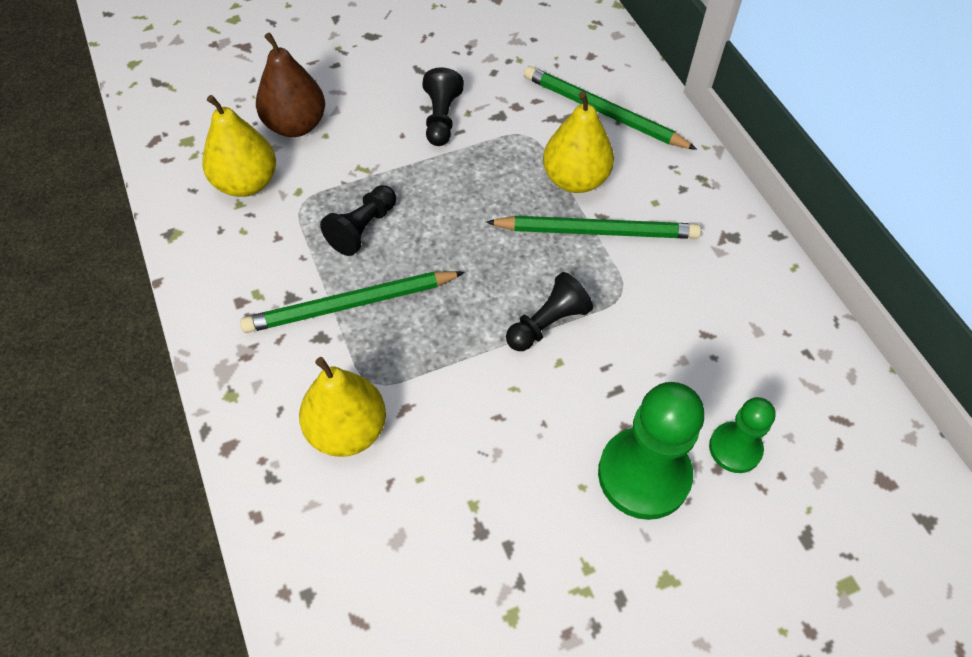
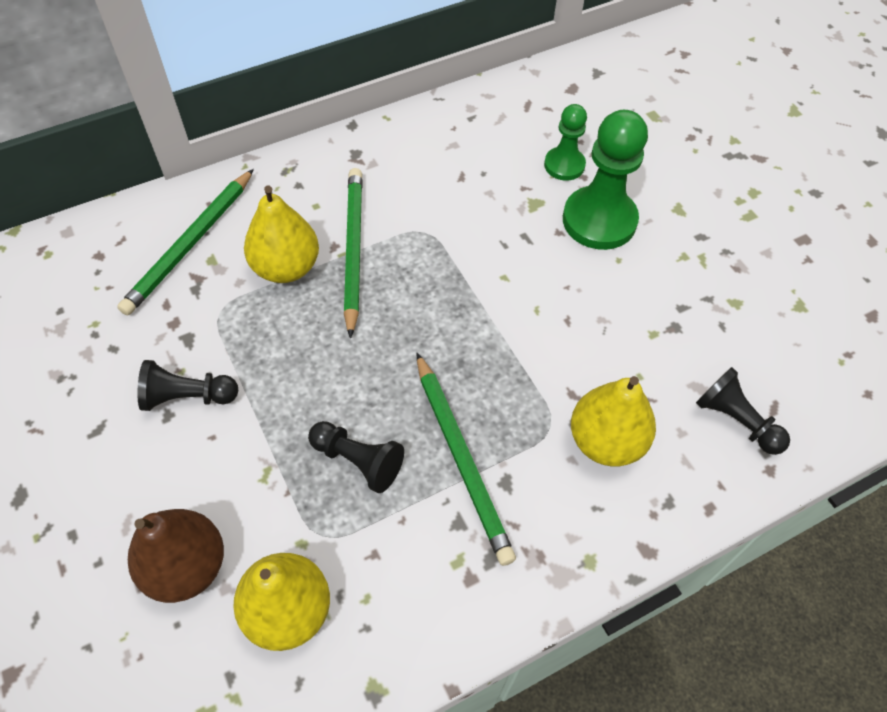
camera: 95 degrees left, 0 degrees up
black pawn [506,272,593,351] -> black pawn moved to [696,367,790,455]

